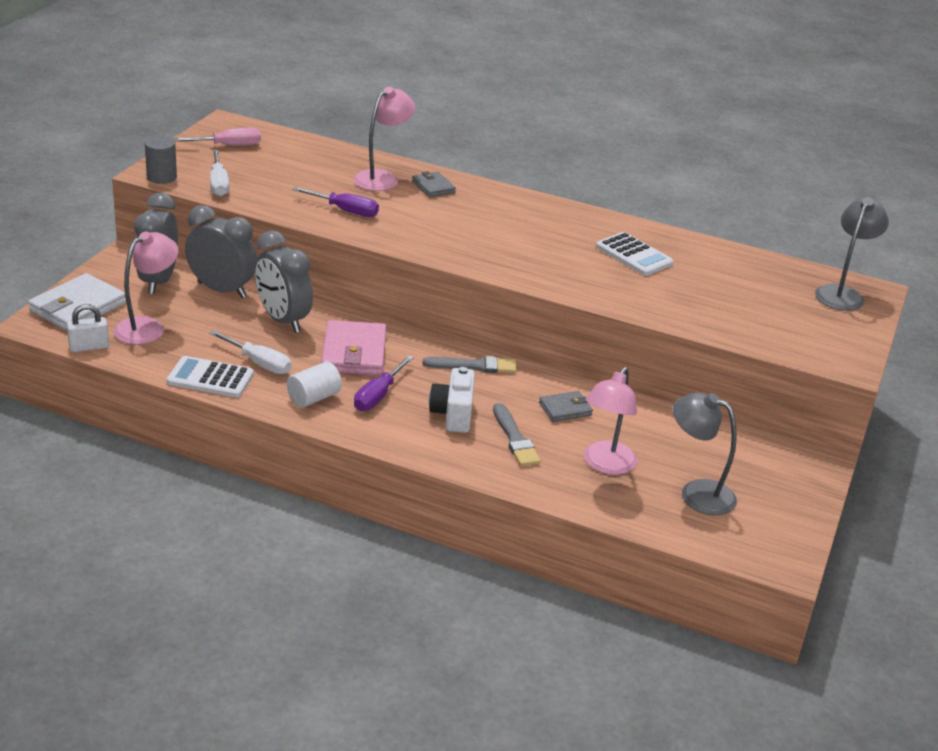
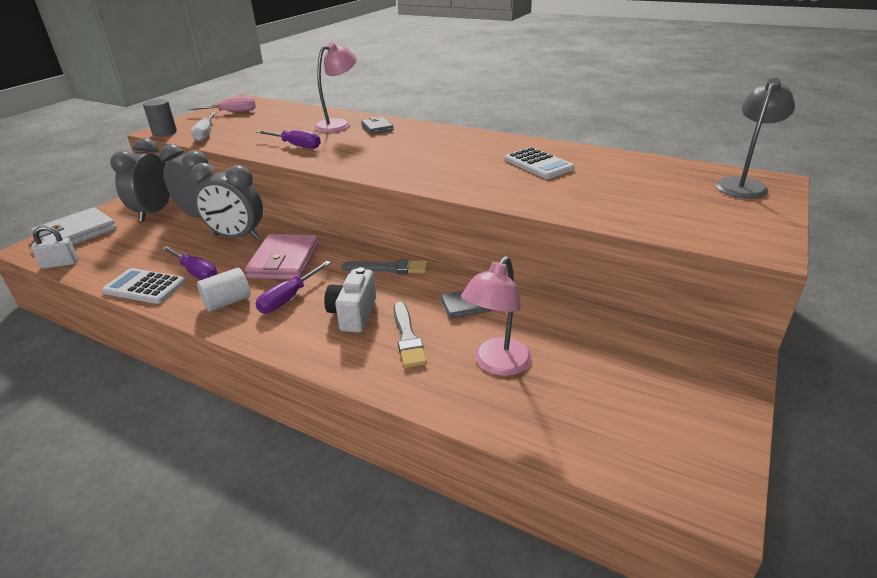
camera: 10 degrees right, 0 degrees up
pink lamp [114,231,178,345] -> none
white screwdriver [209,330,292,374] -> purple screwdriver [162,246,217,280]
grey clock [255,230,313,333] -> grey clock turned 45 degrees counterclockwise [190,163,263,239]
grey lamp [673,392,737,515] -> none

